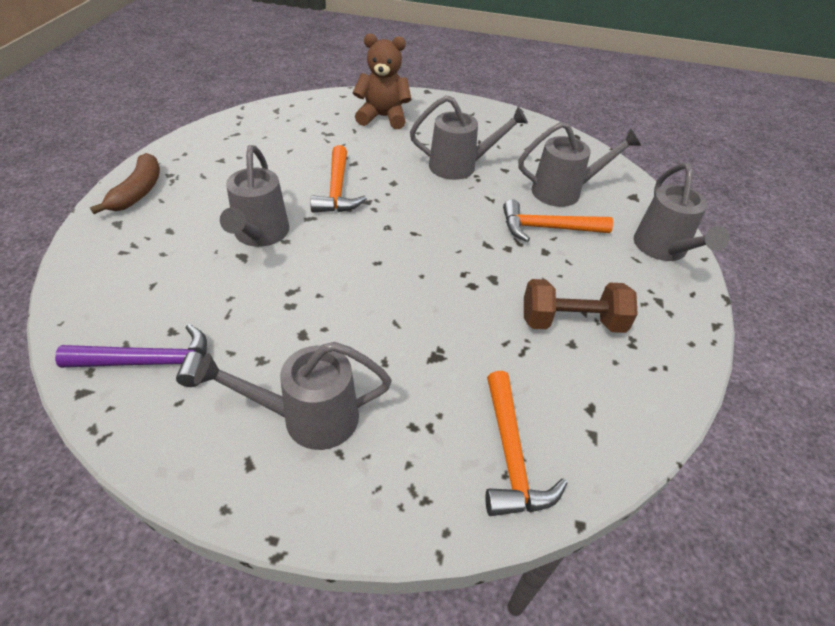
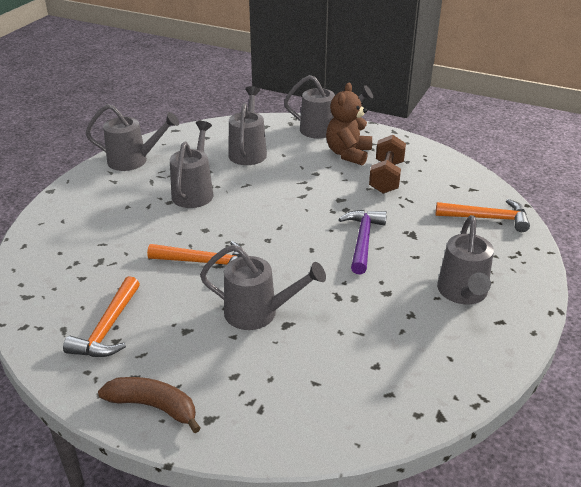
camera: 75 degrees left, 10 degrees down
purple hammer [55,324,207,387] -> purple hammer moved to [339,210,387,274]
brown teddy bear [352,33,411,129] -> brown teddy bear moved to [326,83,372,166]
orange hammer [503,199,613,242] -> orange hammer moved to [63,276,140,357]
none -> grey watering can [86,104,179,171]

